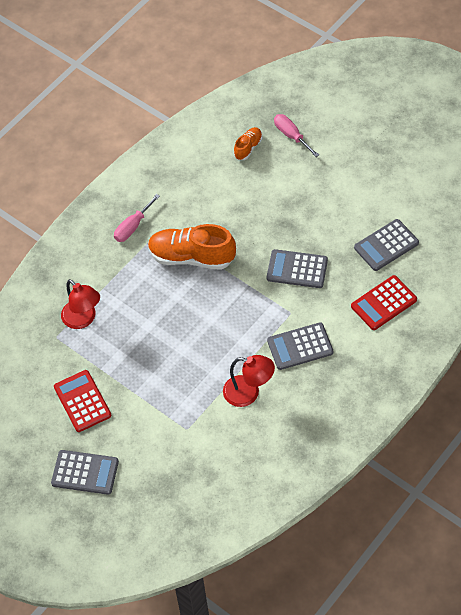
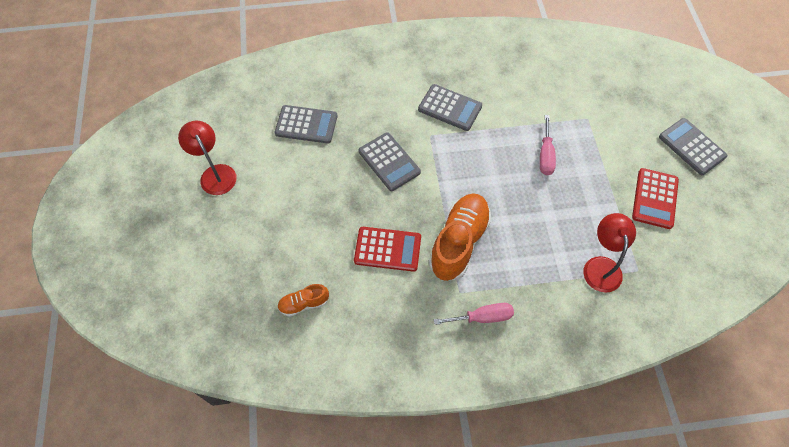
camera: 140 degrees left, 5 degrees up
orange shoe [148,224,236,270] -> orange shoe turned 120 degrees counterclockwise [429,193,492,281]
red lamp [223,355,275,407] -> red lamp moved to [178,120,237,195]
pink screwdriver [274,114,319,157] -> pink screwdriver moved to [540,115,556,175]
red calculator [351,275,417,330] -> red calculator moved to [354,227,421,272]

